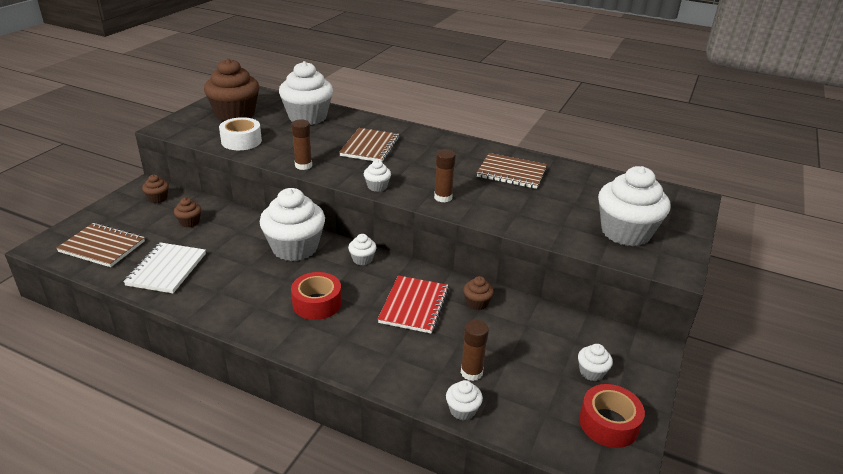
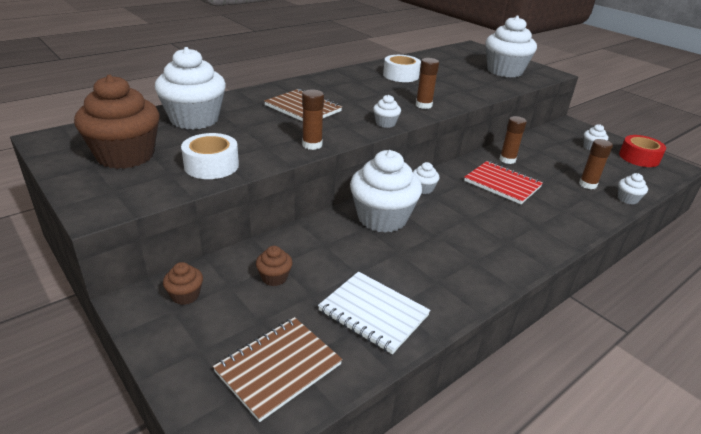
camera: 65 degrees left, 0 degrees up
red tape [291,272,342,320] -> none
brown cupcake [463,276,494,310] -> brown glue stick [500,116,527,164]
brown notebook [477,153,547,189] -> white tape [383,55,421,82]

